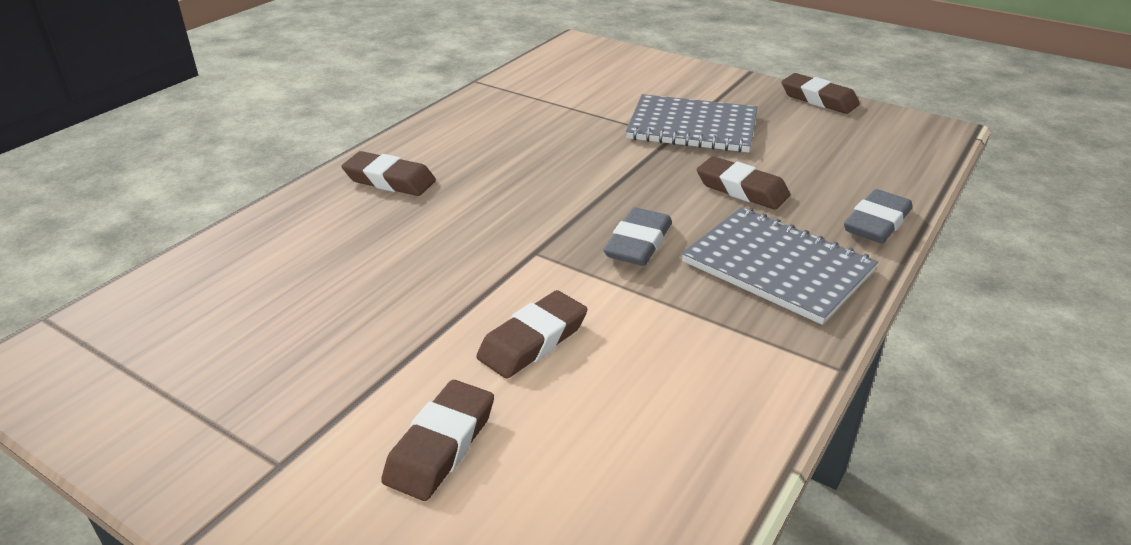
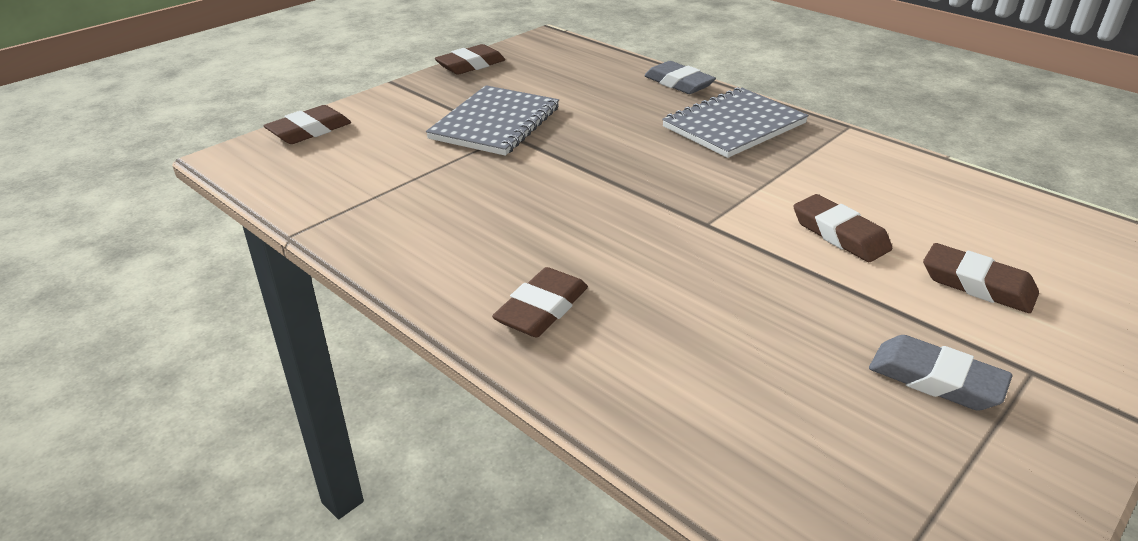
camera: 80 degrees left, 0 degrees up
grey eraser [603,208,672,266] -> grey eraser moved to [869,335,1013,411]
brown eraser [697,156,790,210] -> brown eraser moved to [263,105,351,144]

